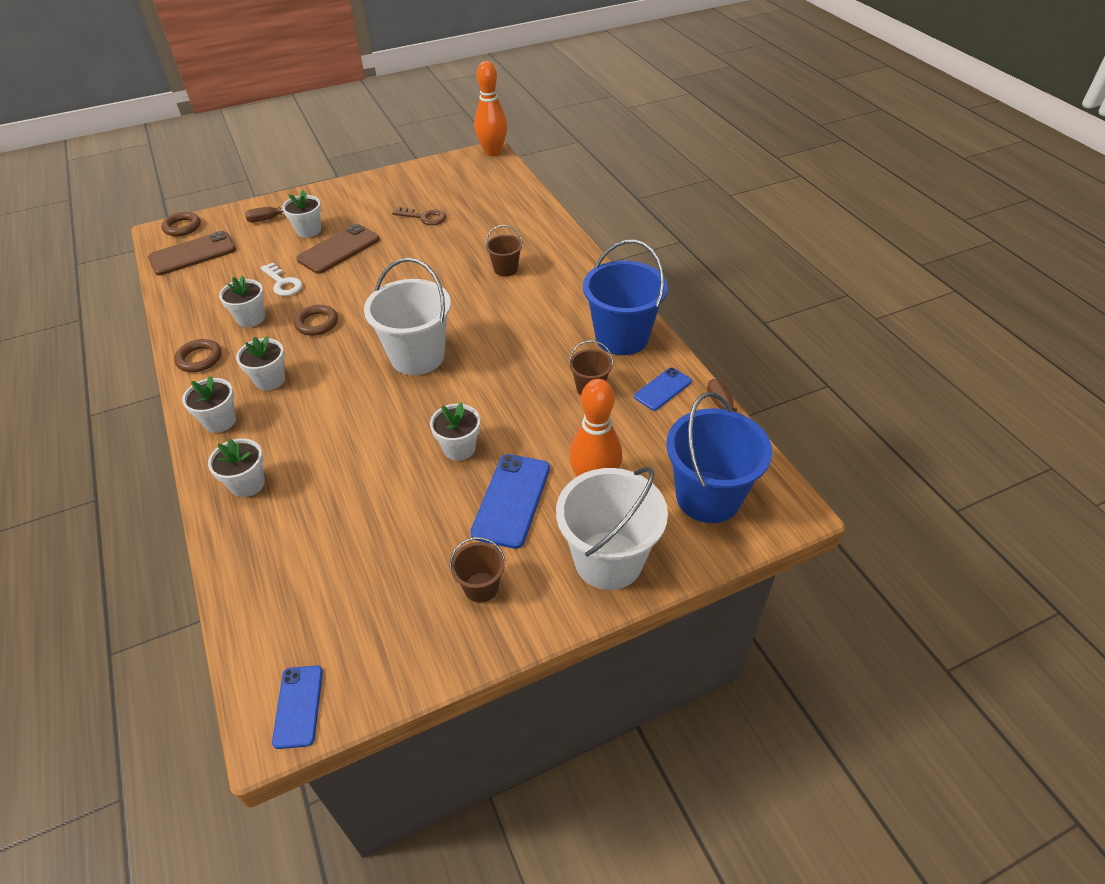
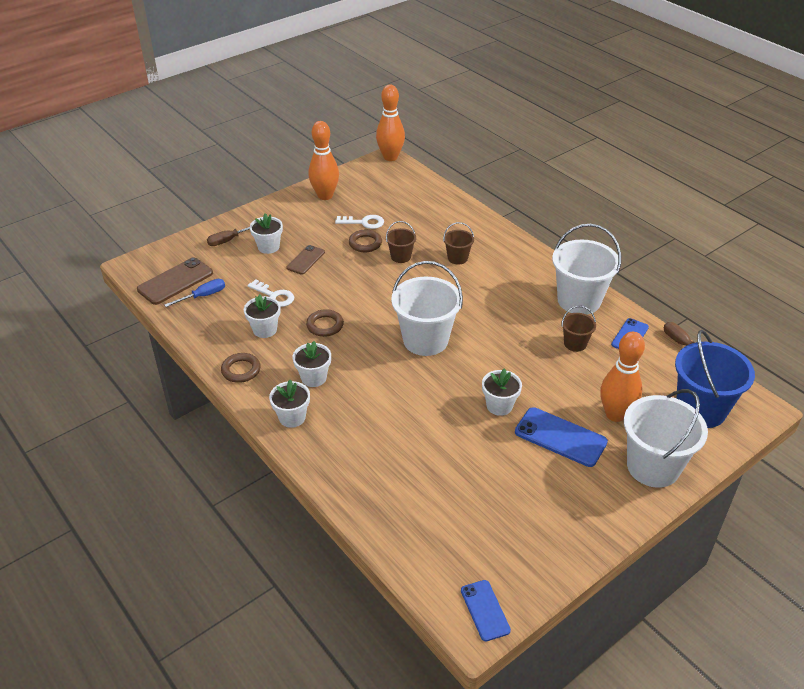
camera: 15 degrees left, 5 degrees down
brown ring [161,212,201,236] -> brown ring moved to [349,230,382,252]
white flower pot [208,438,265,497] -> none
brown phone [297,224,380,274] -> brown phone [286,245,325,275], size x0.62
brown key [392,207,447,225] -> white key [335,215,384,229]
brown bucket [450,537,505,603] -> brown bucket moved to [386,221,416,263]
blue phone [470,454,550,549] -> blue phone turned 60 degrees counterclockwise [515,407,608,467]
blue bucket [583,240,668,355] -> white bucket [552,224,621,315]
none -> blue screwdriver [165,279,225,307]
none -> orange bowling pin [308,121,339,200]

